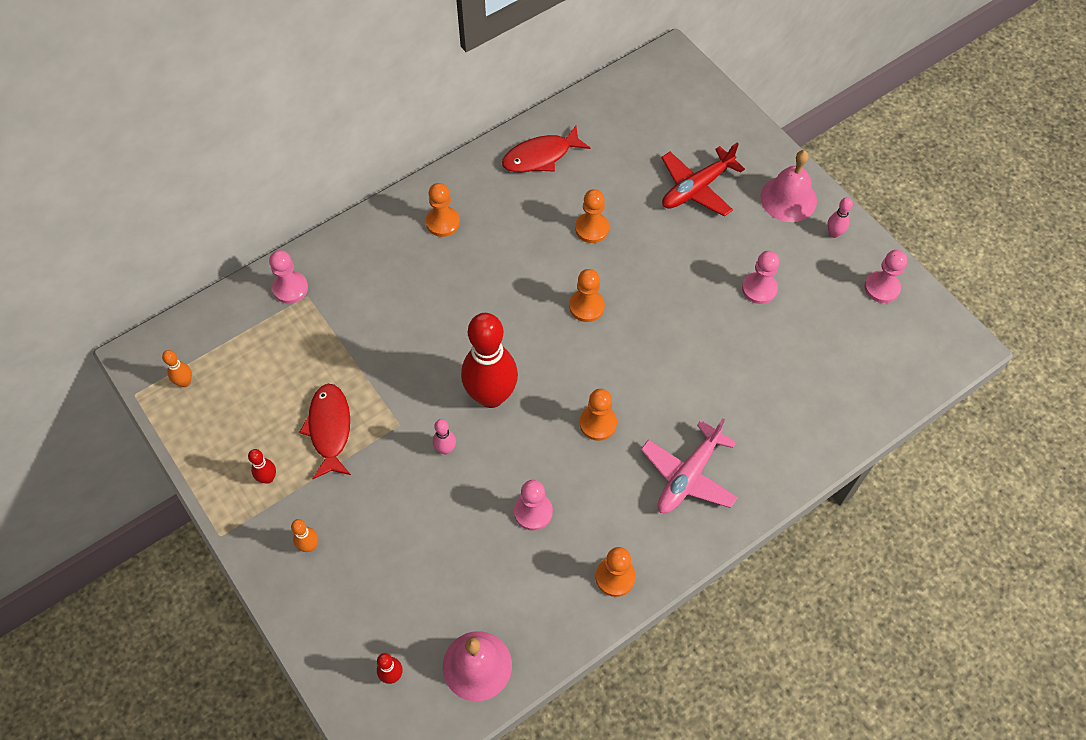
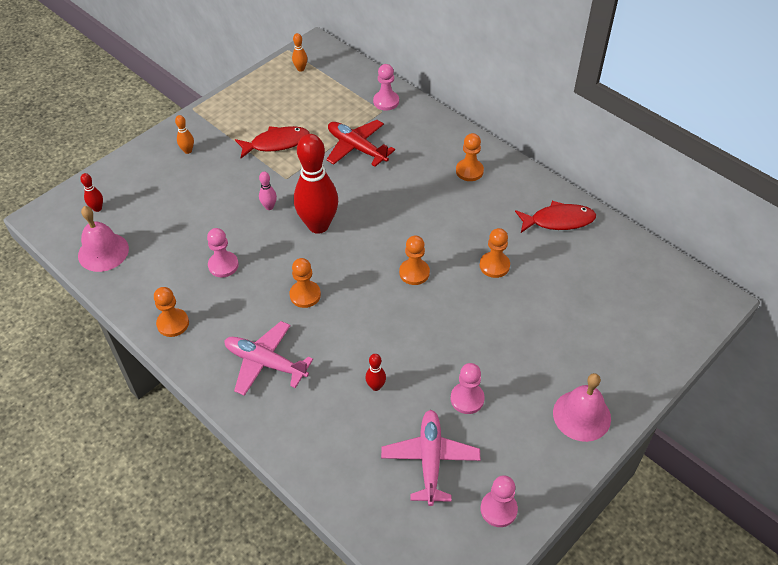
camera: 80 degrees right, 10 degrees down
red bowling pin [248,449,276,484] -> red bowling pin moved to [365,354,386,391]
red fish [502,126,590,172] -> red fish turned 120 degrees clockwise [515,201,596,233]
red plane [662,143,745,216] -> red plane moved to [326,120,395,167]
pink bowling pin [827,197,853,238] -> none
none -> pink plane [381,410,481,506]

